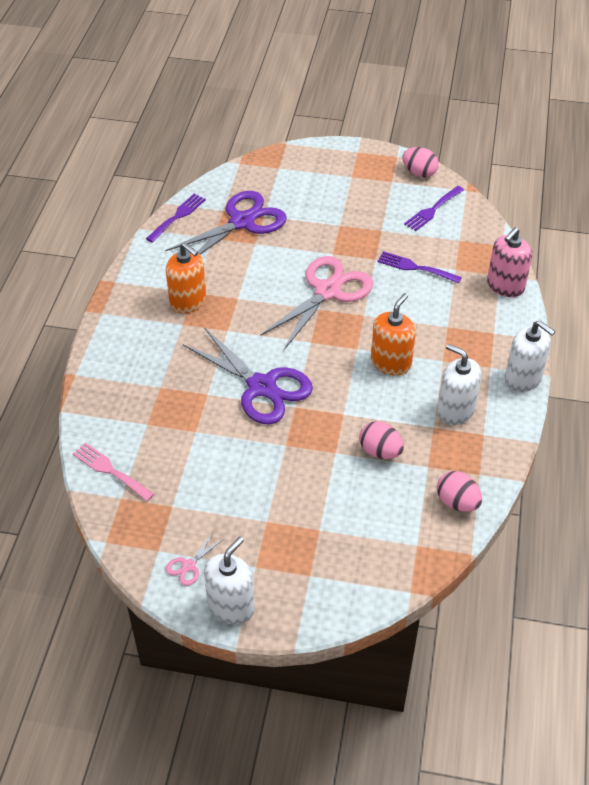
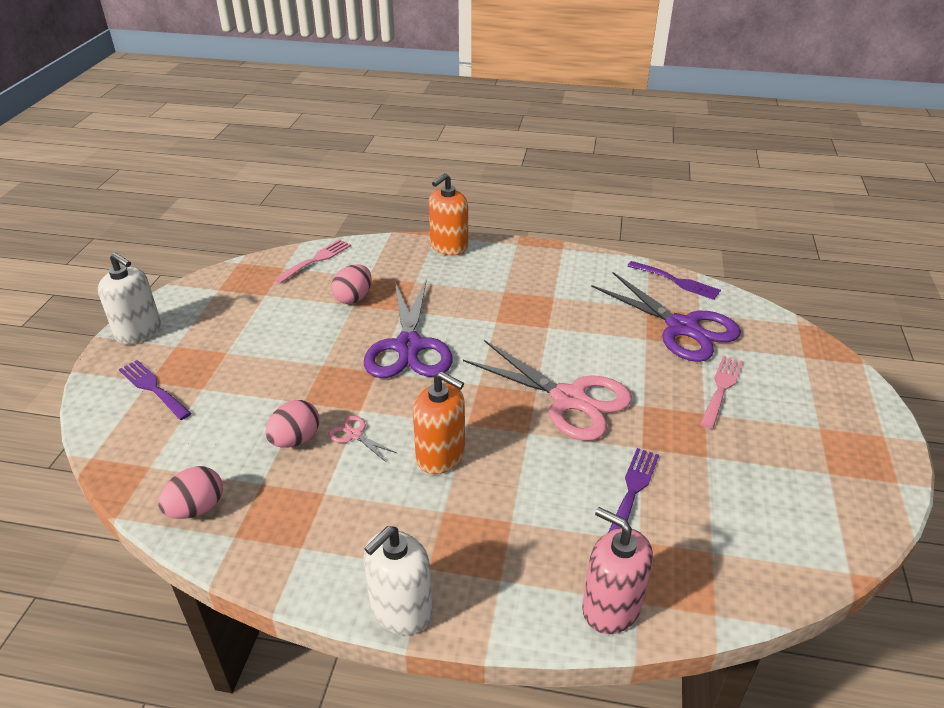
camera: 90 degrees right, 10 degrees down
orange soap dispenser [166,243,206,313] -> orange soap dispenser moved to [429,173,468,255]
pink scissors [166,532,224,586] -> pink scissors moved to [329,415,397,462]
purple scissors [183,327,313,424] -> purple scissors turned 45 degrees counterclockwise [364,279,453,378]
pink egg [402,147,439,178] -> pink egg moved to [331,264,372,304]
purple fork [404,186,464,231] -> purple fork moved to [119,360,191,420]
white soap dispenser [437,344,482,425] -> none
none -> pink fork [700,355,743,429]

